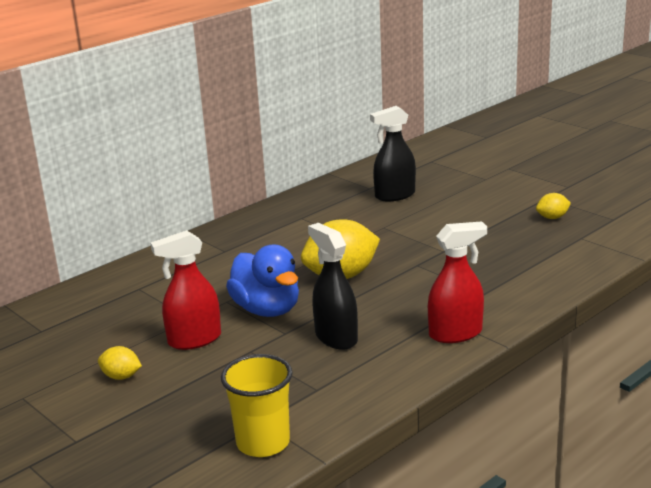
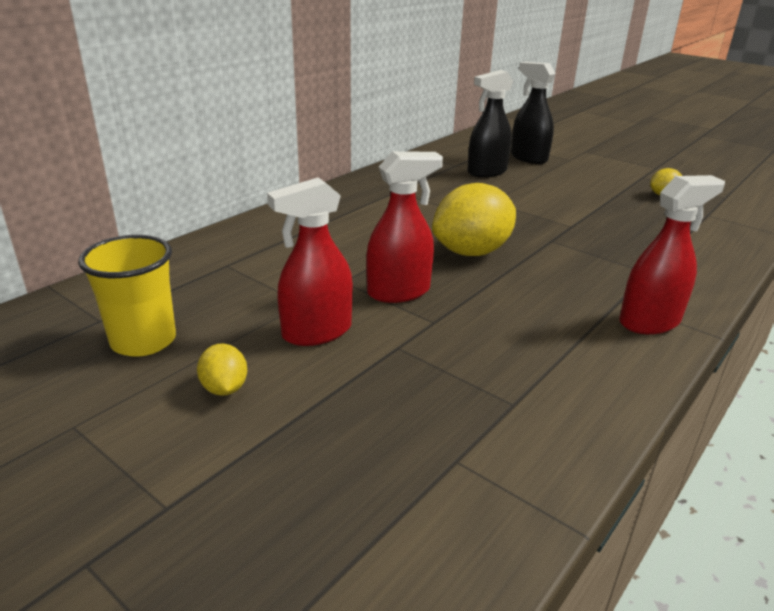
camera: 10 degrees left, 5 degrees up
yellow lemon [98,346,142,380] -> yellow lemon turned 60 degrees clockwise [197,343,247,396]
yellow cup [221,354,293,457] -> yellow cup moved to [78,235,176,357]
blue duck [226,245,299,317] -> red spray bottle [366,151,443,303]
black spray bottle [308,223,358,350] -> black spray bottle moved to [511,62,556,164]

